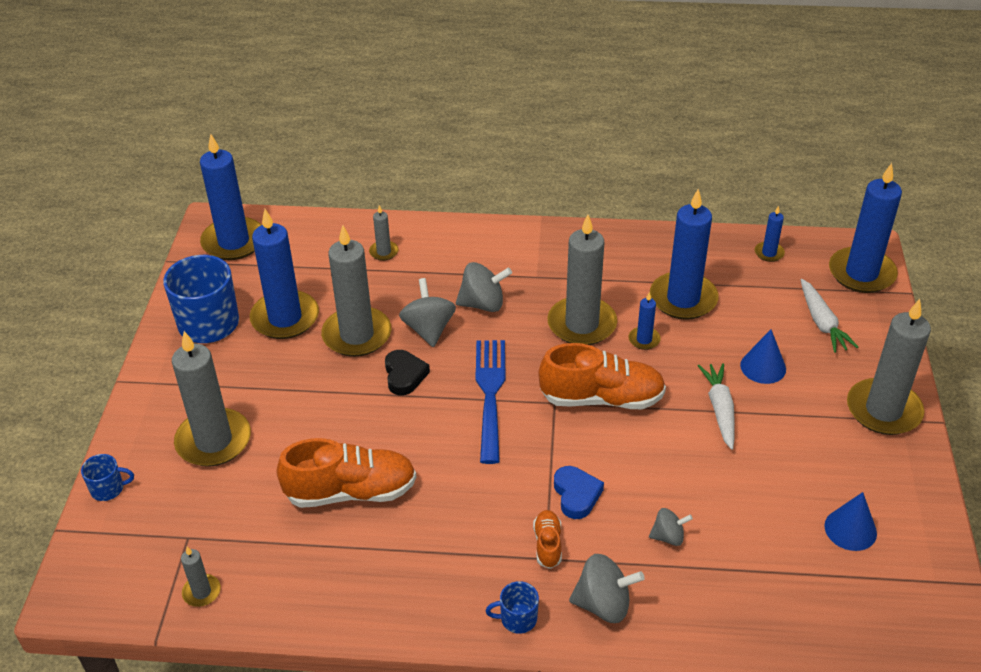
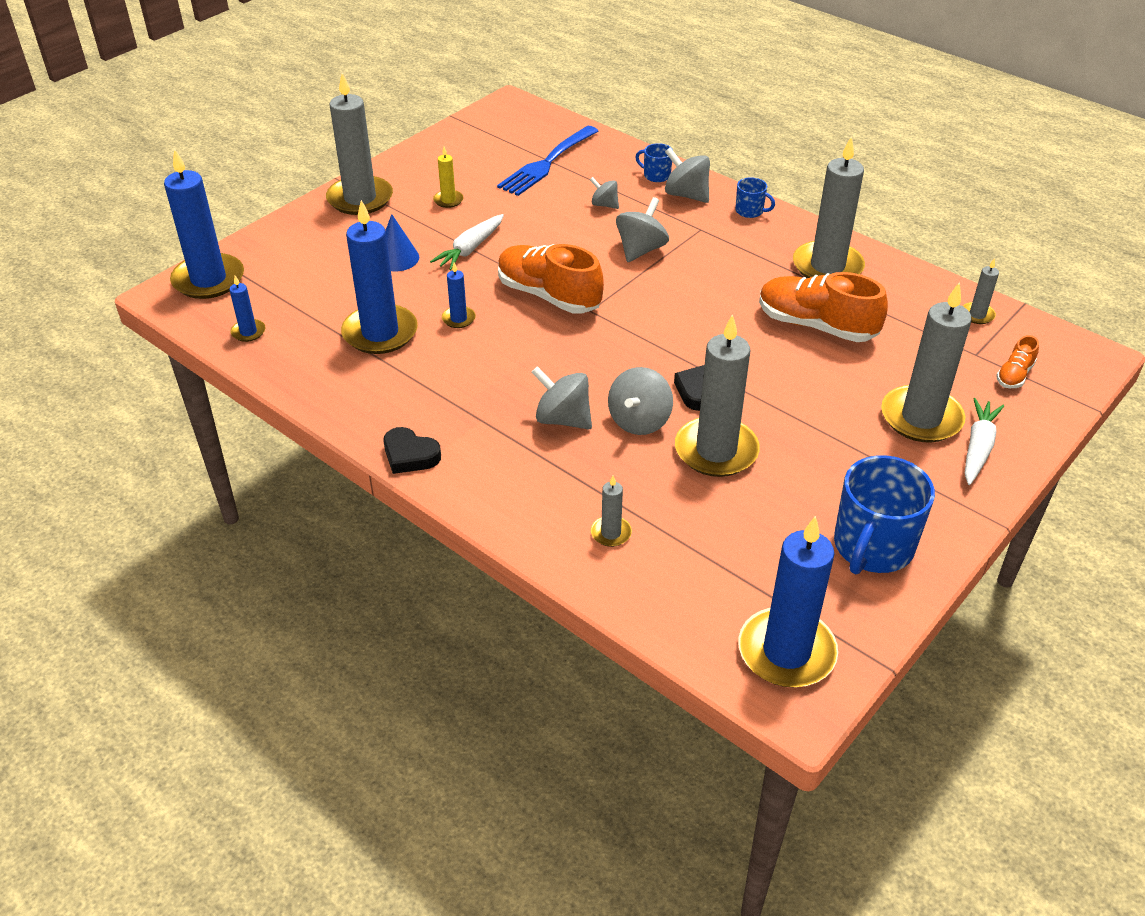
camera: 145 degrees left, 0 degrees up
blue mug [81,454,134,501] -> blue mug moved to [635,143,673,182]
blue candle [250,209,319,339] -> none
blue fork [475,340,505,464] -> blue fork moved to [497,126,598,196]
orange shoe [533,510,562,569] -> orange shoe moved to [996,335,1039,388]
grey candle [547,215,617,345] -> grey candle moved to [793,136,865,278]
blue heart [554,466,604,519] -> grey spinning top [616,197,669,262]
white carrot [801,279,858,353] -> white carrot moved to [965,398,1004,485]
blue cone [824,492,877,551] -> none
none -> black heart [384,427,441,474]
none -> yellow candle [433,147,463,208]

